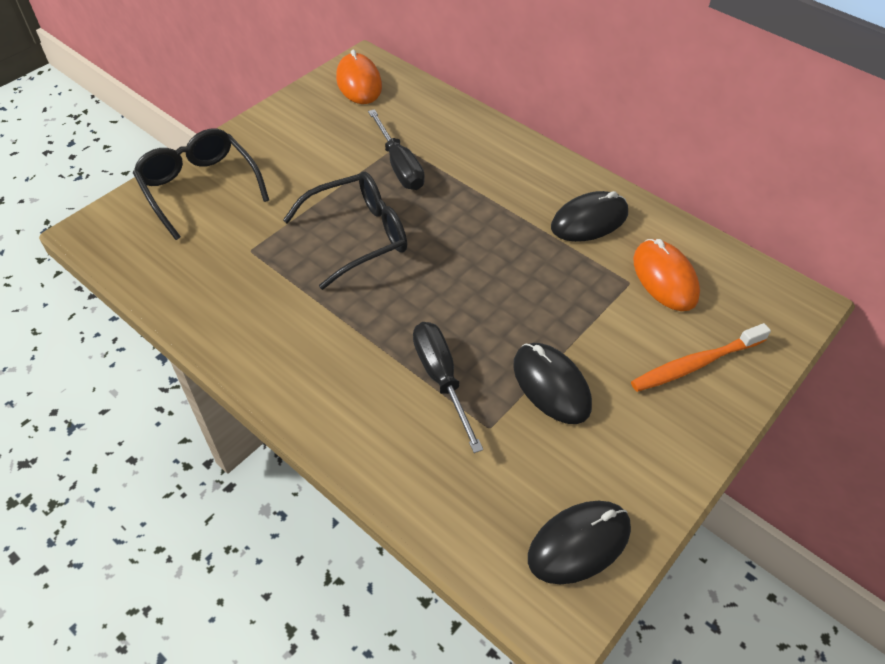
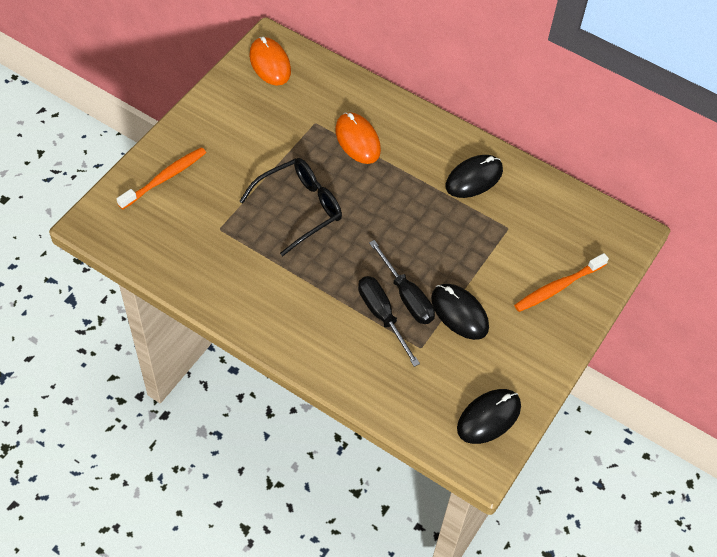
camera: 10 degrees left, 5 degrees up
black glasses [133,129,269,240] -> orange toothbrush [117,147,206,210]
black screwdriver [368,109,425,190] -> black screwdriver moved to [369,240,435,324]
orange mouse [633,239,700,311] -> orange mouse moved to [335,113,381,164]

